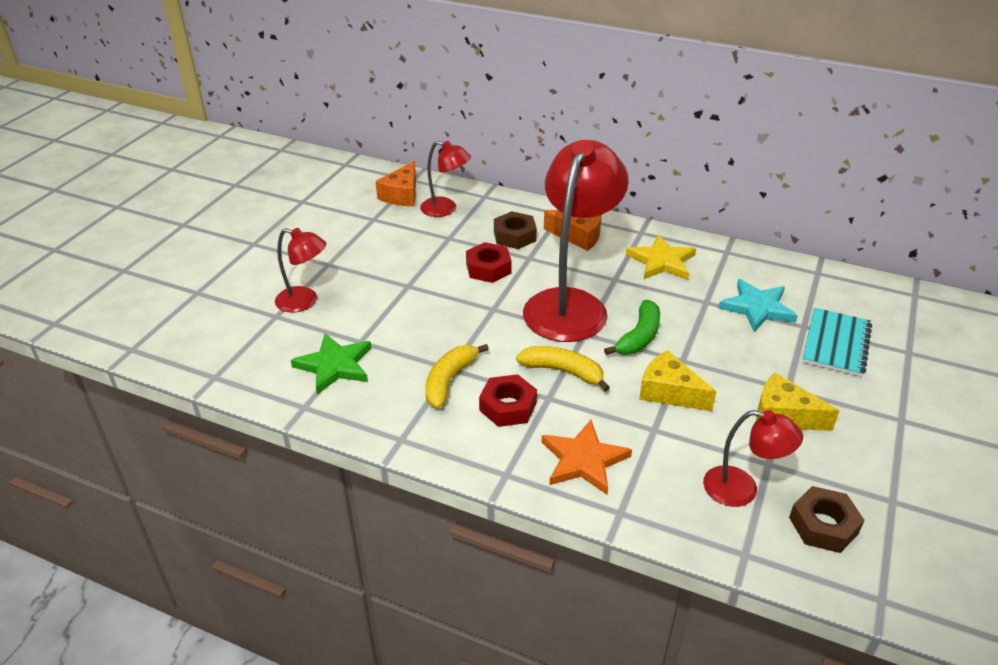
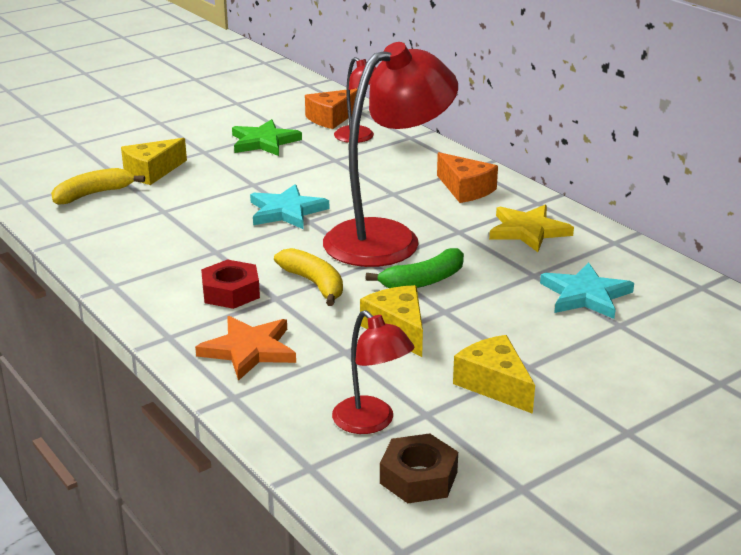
camera: 30 degrees right, 10 degrees down
red lamp [275,228,326,313] -> yellow cheese [121,138,187,185]
green star [291,333,371,394] -> green star moved to [232,119,302,156]
yellow banana [425,344,489,408] -> yellow banana moved to [51,168,145,205]
red nut [466,242,512,283] -> none
brown nut [494,211,537,249] -> none
turquoise notebook [802,307,872,377] -> none
none -> turquoise star [250,184,329,229]

